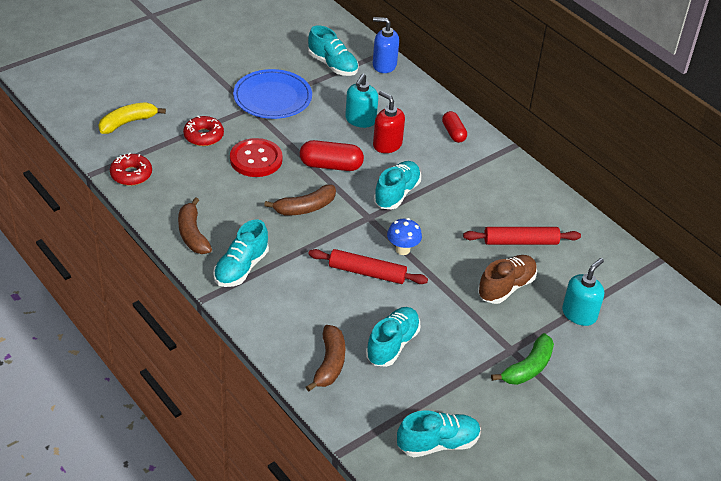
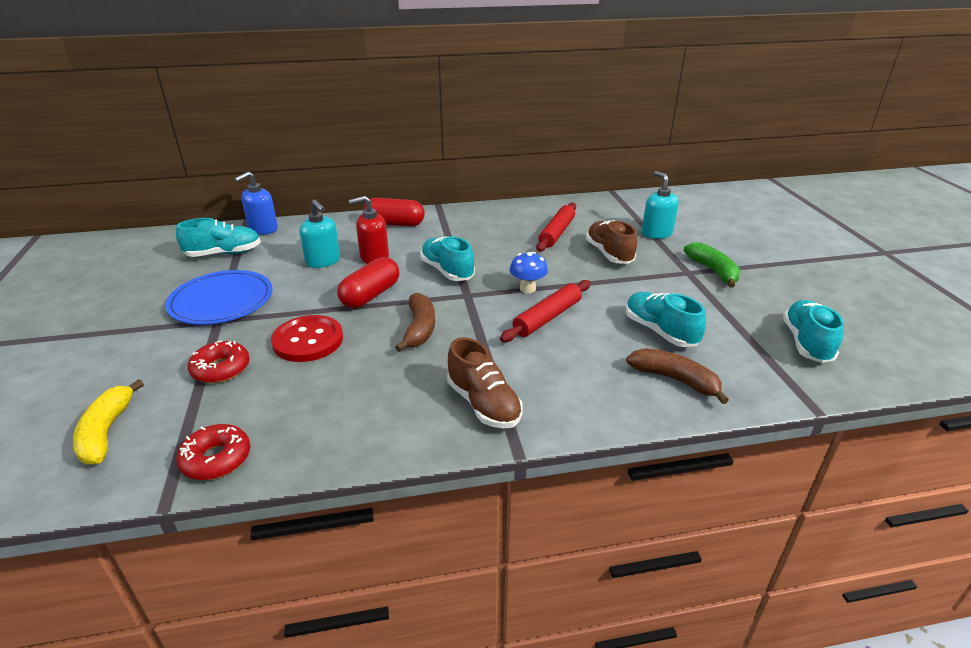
camera: 60 degrees left, 10 degrees down
brown banana [178,197,212,254] -> none
turquoise shoe [213,219,269,287] -> brown shoe [447,337,523,429]
red capsule [442,111,467,143] -> red capsule [363,198,425,226], size x1.53

